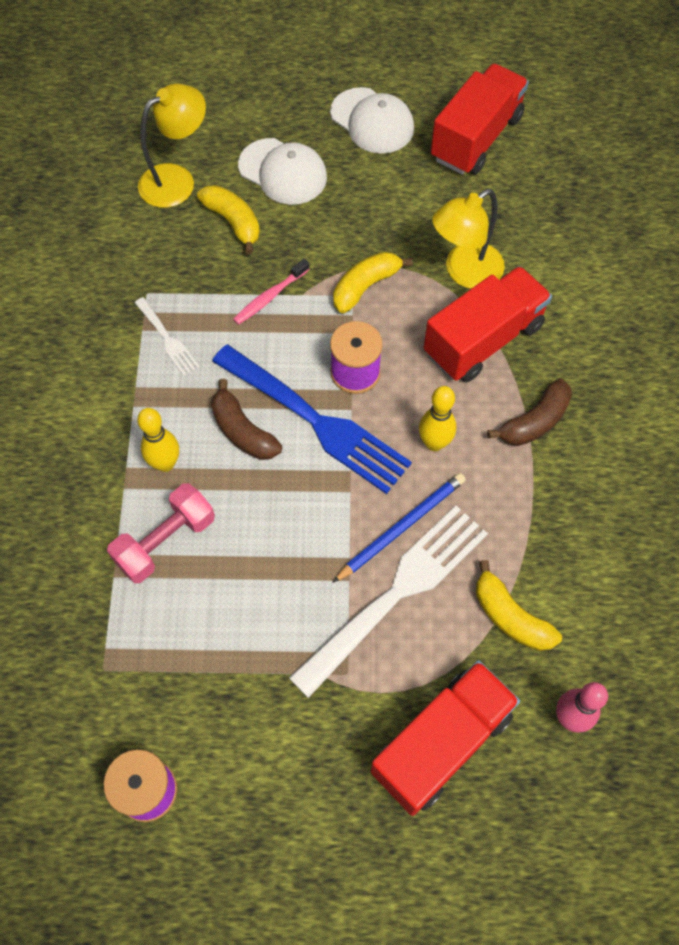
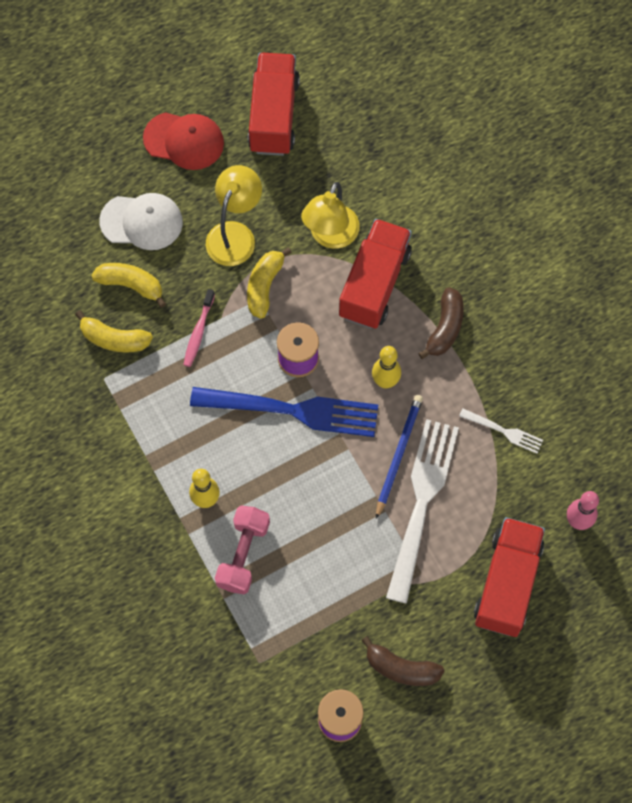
camera: 30 degrees left, 5 degrees up
white fork [135,297,199,376] -> white fork moved to [459,408,543,454]
yellow lamp [138,84,206,208] -> yellow lamp moved to [206,165,262,266]
brown banana [211,379,282,460] -> brown banana moved to [361,636,444,686]
white cap [330,87,414,154] -> red cap [143,112,224,170]
yellow banana [476,560,562,651] -> yellow banana moved to [75,310,153,353]

